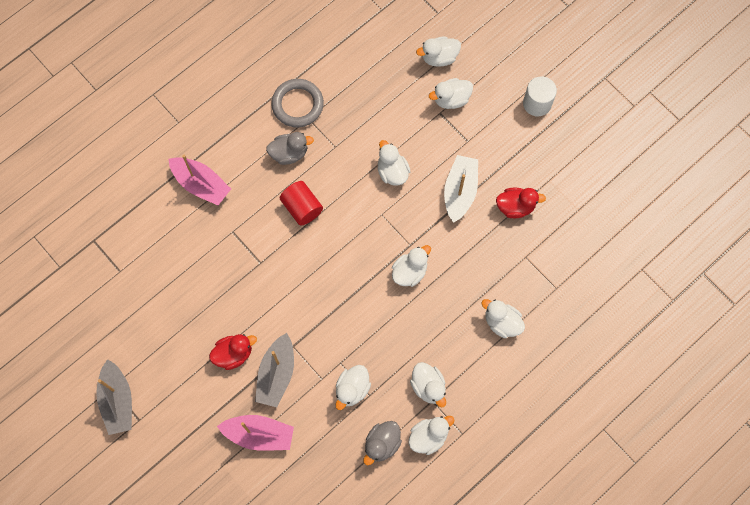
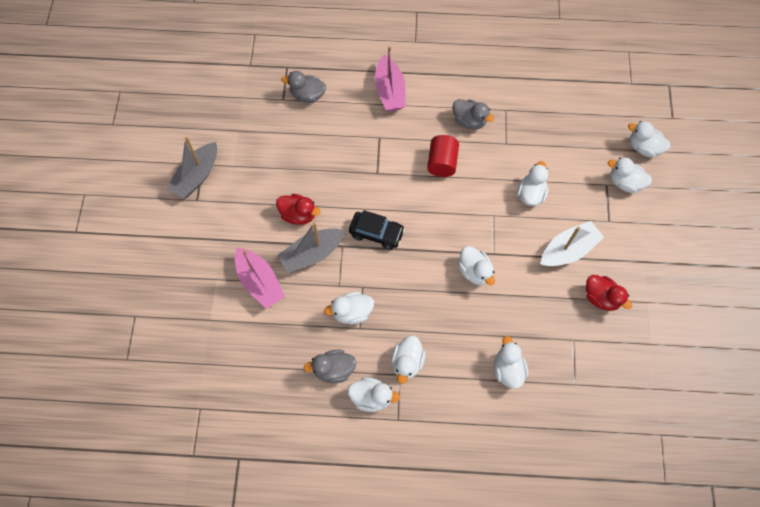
camera: 45 degrees right, 5 degrees down
grey ring [271,79,324,127] -> none
white duck [392,245,431,287] -> white duck turned 60 degrees clockwise [458,246,495,285]
white cylinder [523,76,557,116] -> none
none -> grey duck [281,71,326,103]
none -> black car [349,210,405,250]

